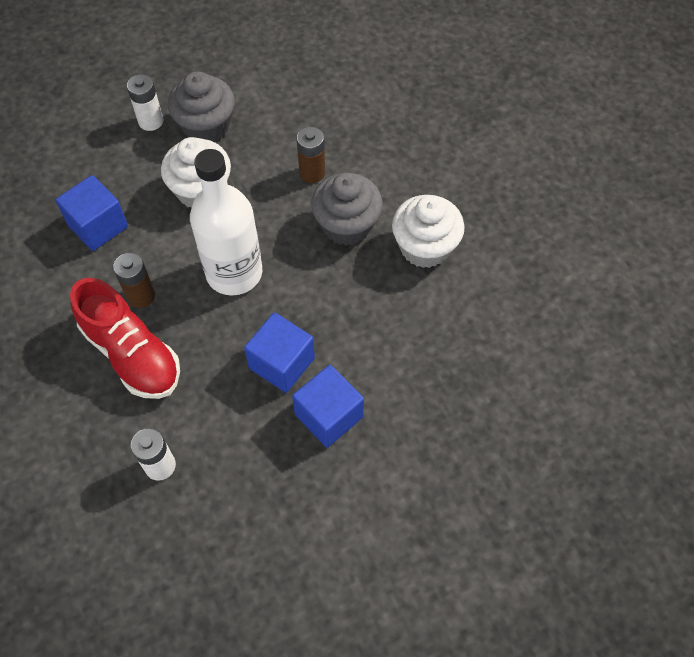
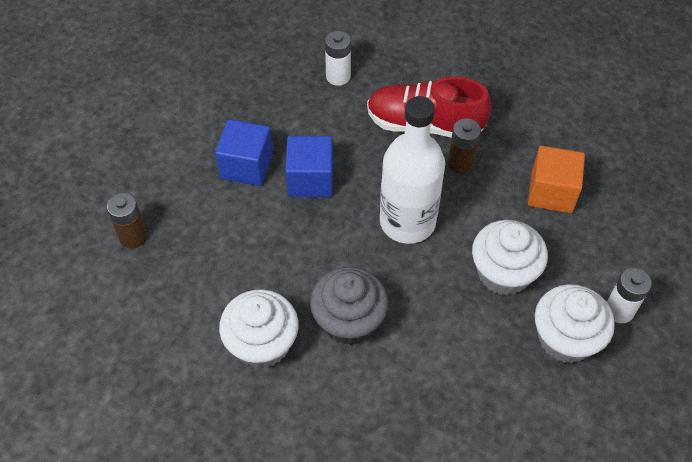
camera: 145 degrees right, 5 degrees down
blue cube [55,175,128,251] -> orange cube [528,146,585,213]
grey cupcake [168,72,235,142] -> white cupcake [535,284,615,363]
brown battery [297,127,325,183] -> brown battery moved to [107,193,148,249]

